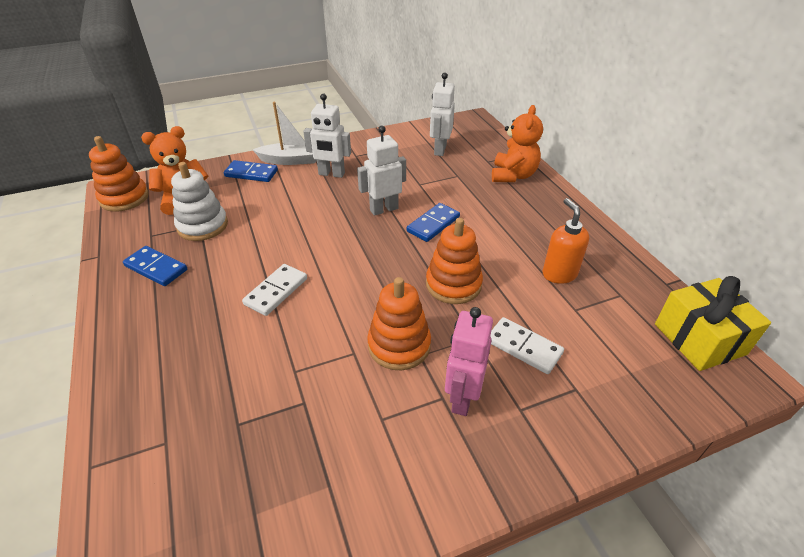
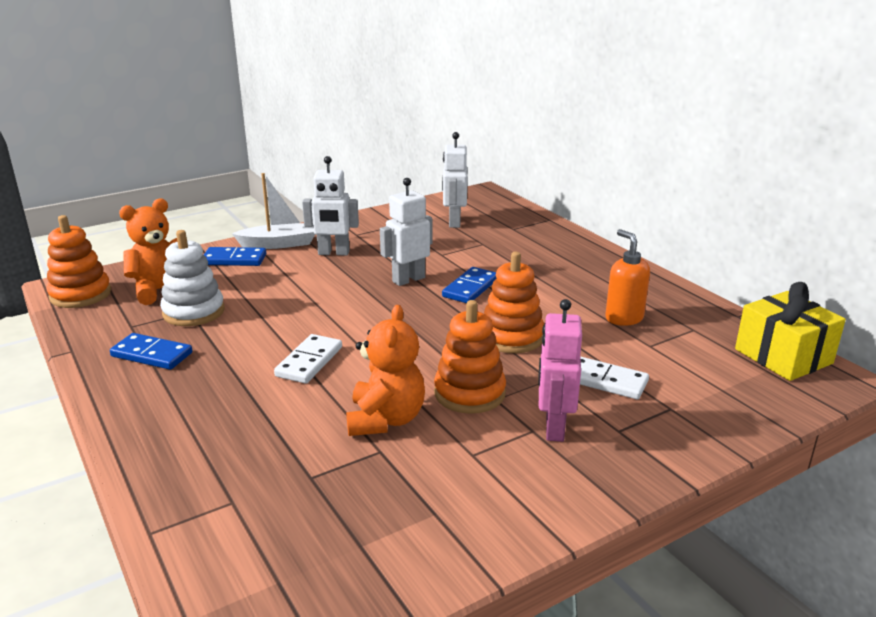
camera: 10 degrees left, 15 degrees down
orange teddy bear [492,105,543,182] -> orange teddy bear moved to [346,305,425,436]

